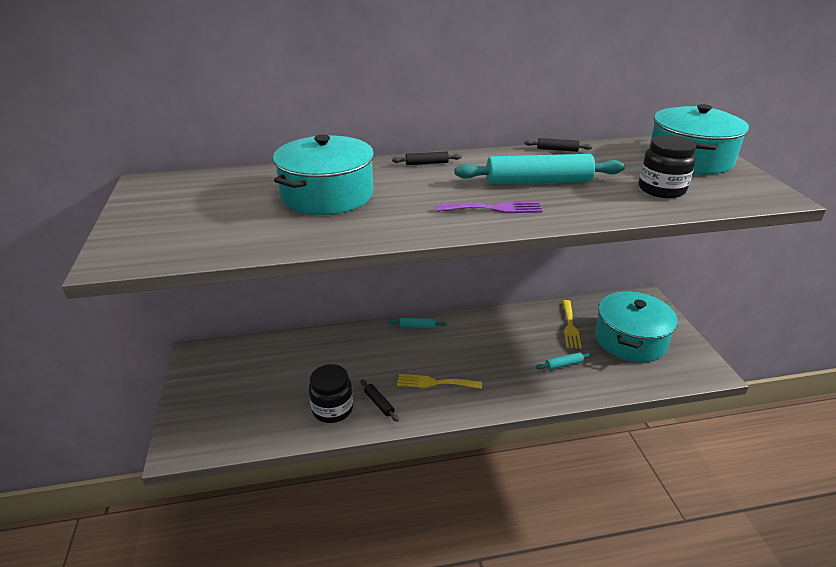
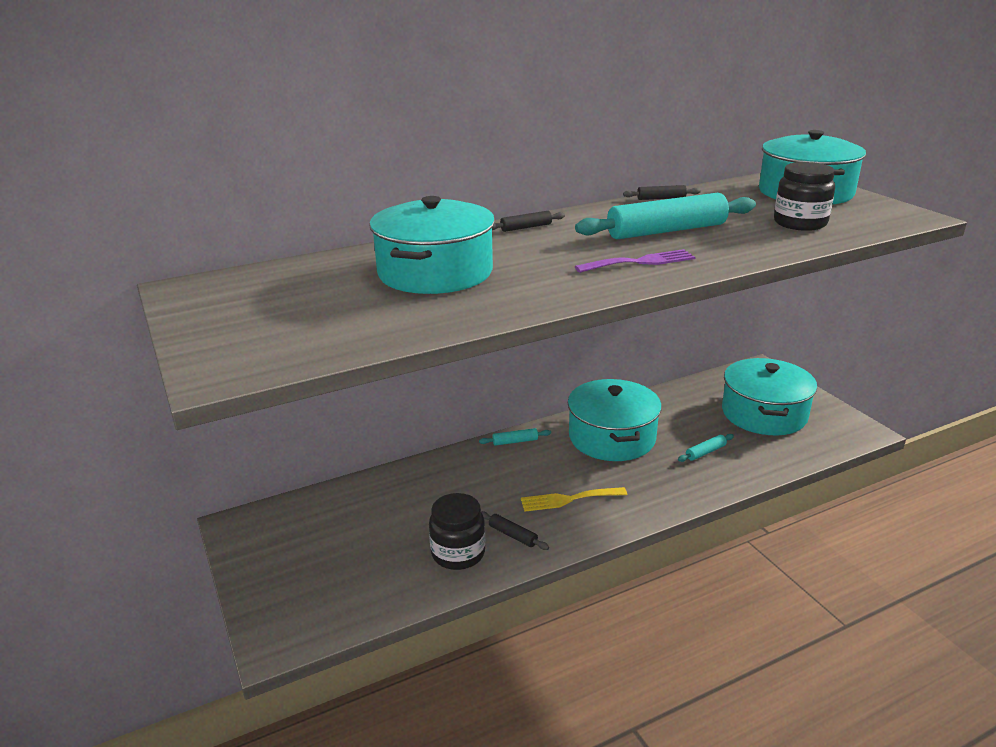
camera: 15 degrees left, 5 degrees down
yellow fork [562,300,582,349] -> none
none -> turquoise pot [568,379,662,461]

